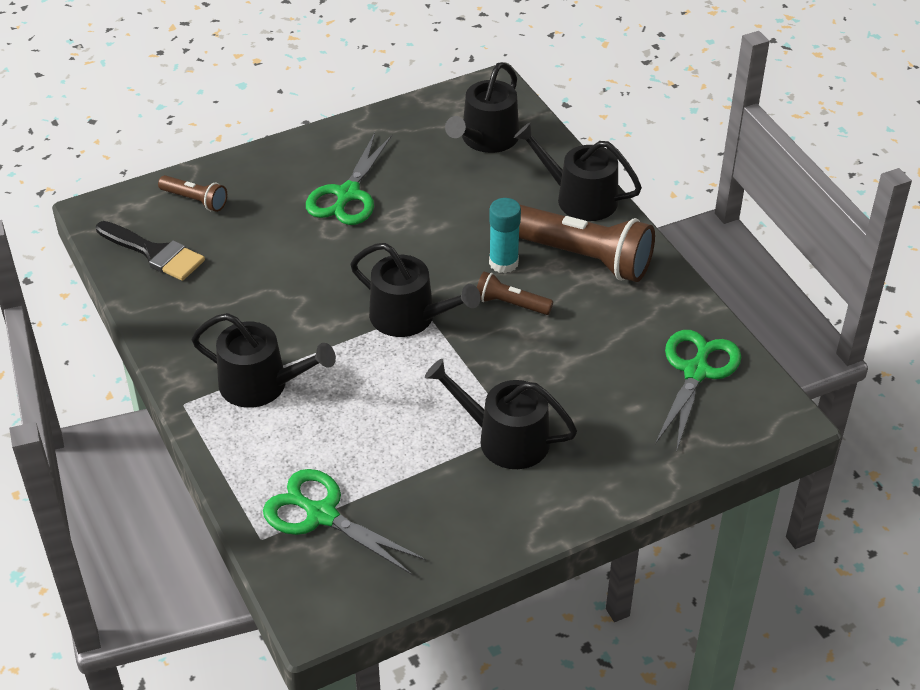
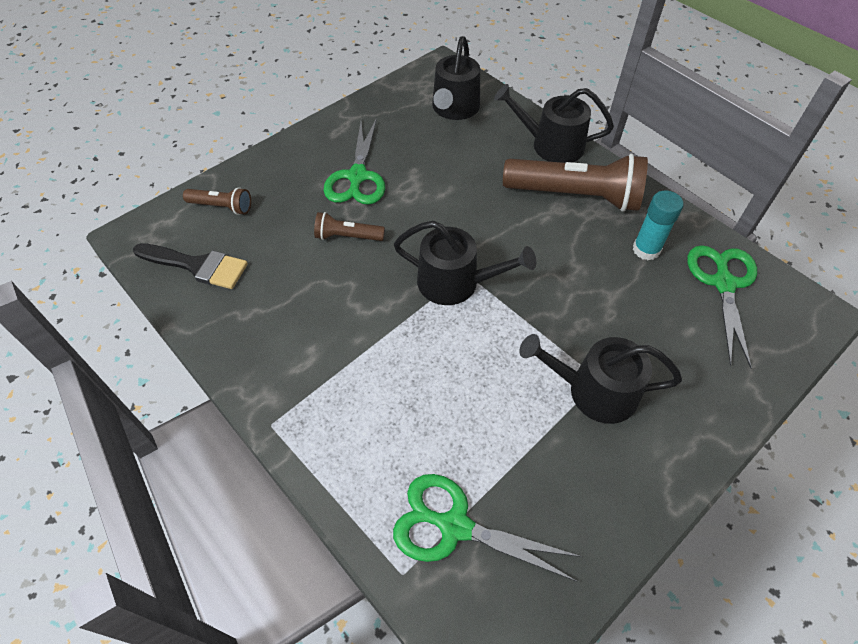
camera: 15 degrees left, 10 degrees up
black watering can [191,313,336,408] -> none
brown flashlight [477,272,553,315] -> brown flashlight moved to [314,212,385,241]
turquoise glue stick [489,198,521,273] -> turquoise glue stick moved to [633,191,684,260]

